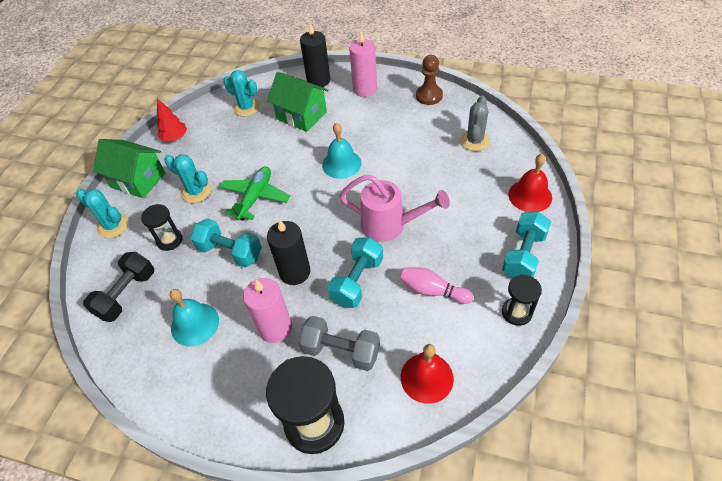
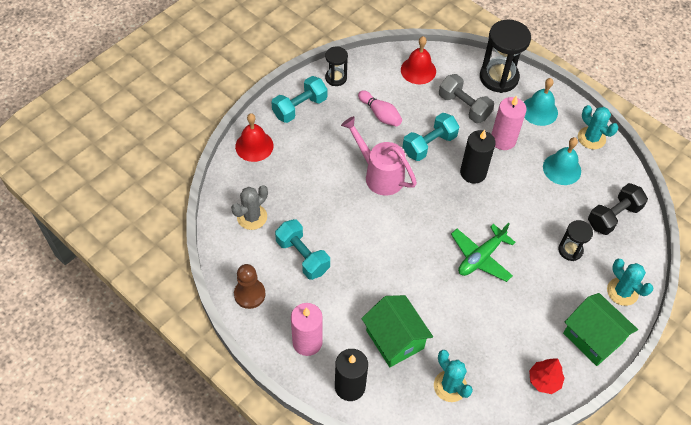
camera: 160 degrees left, 5 degrees up
turquoise cactus [164,154,211,203] -> turquoise cactus moved to [578,105,618,149]
turquoise dumbbell [190,218,262,268] -> turquoise dumbbell moved to [275,219,330,280]
turquoise bell [322,122,362,179] -> turquoise bell moved to [524,78,558,126]

